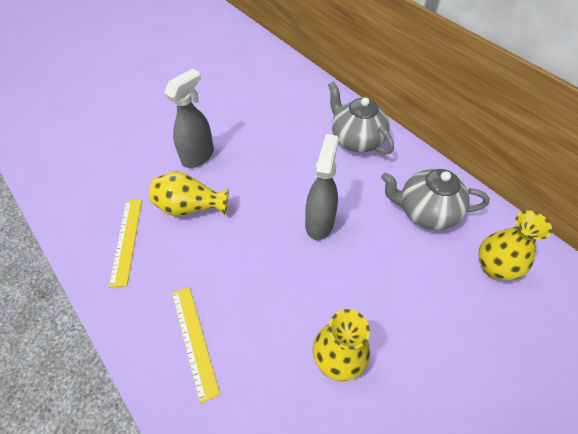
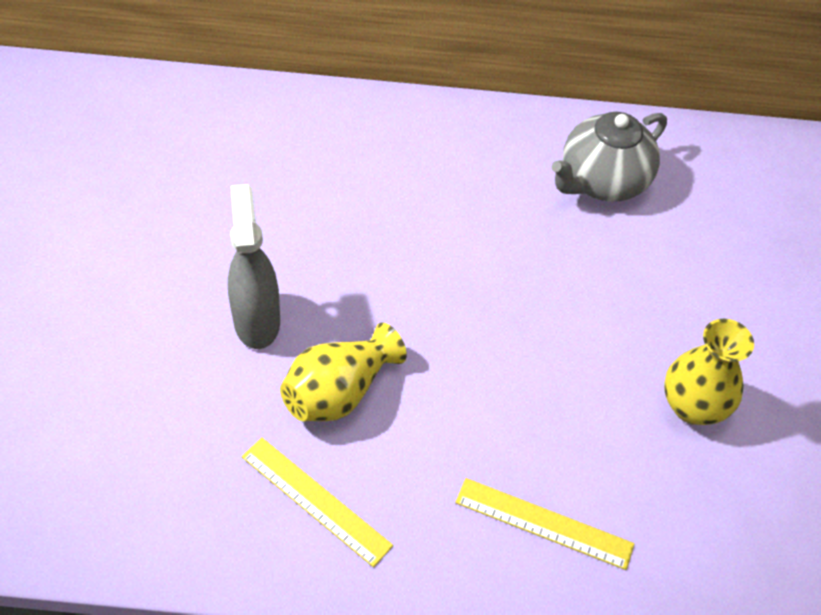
camera: 50 degrees left, 0 degrees up
grey spray bottle [305,134,339,240] -> none
grey teapot [328,81,394,155] -> none
yellow vase [478,210,552,280] -> none

